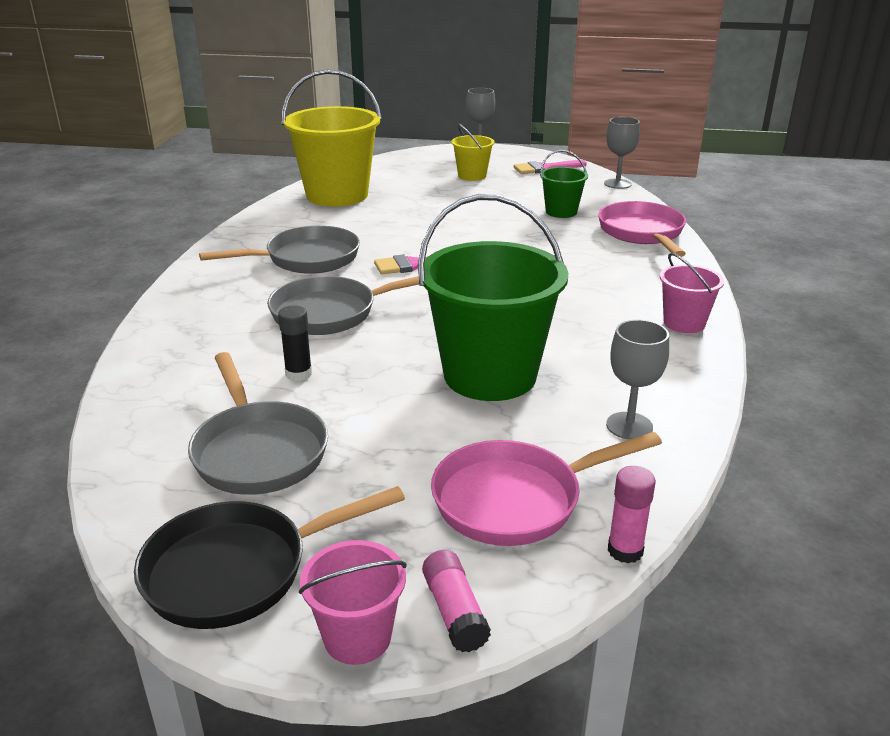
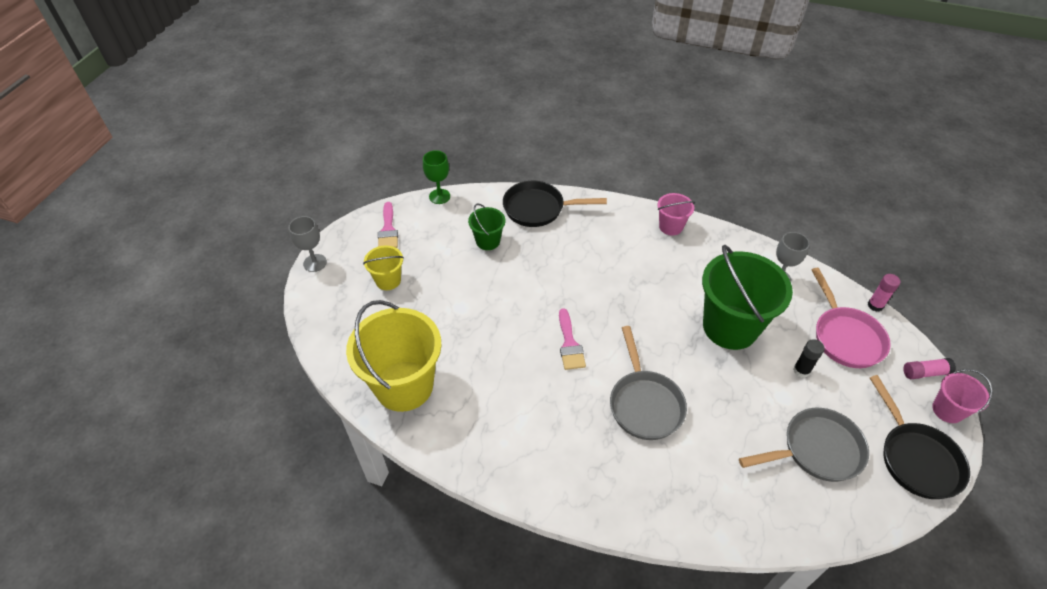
camera: 80 degrees left, 20 degrees up
grey pan [199,226,360,274] -> none
black glue stick [278,305,312,381] -> black glue stick moved to [793,339,825,378]
pink pan [598,201,686,257] -> black pan [503,181,607,227]
grey goblet [604,117,640,189] -> green goblet [423,150,450,204]

